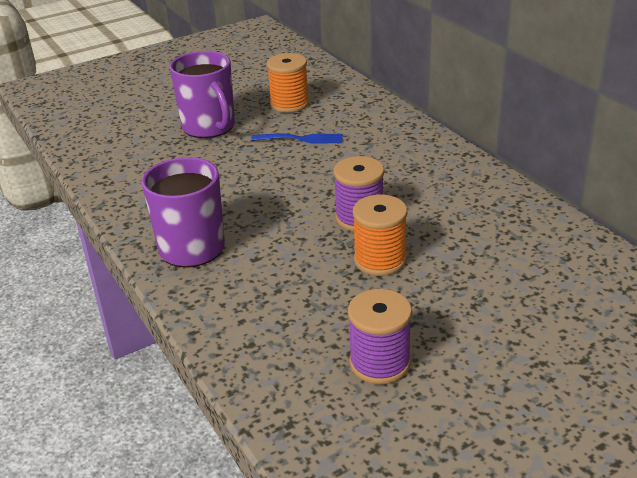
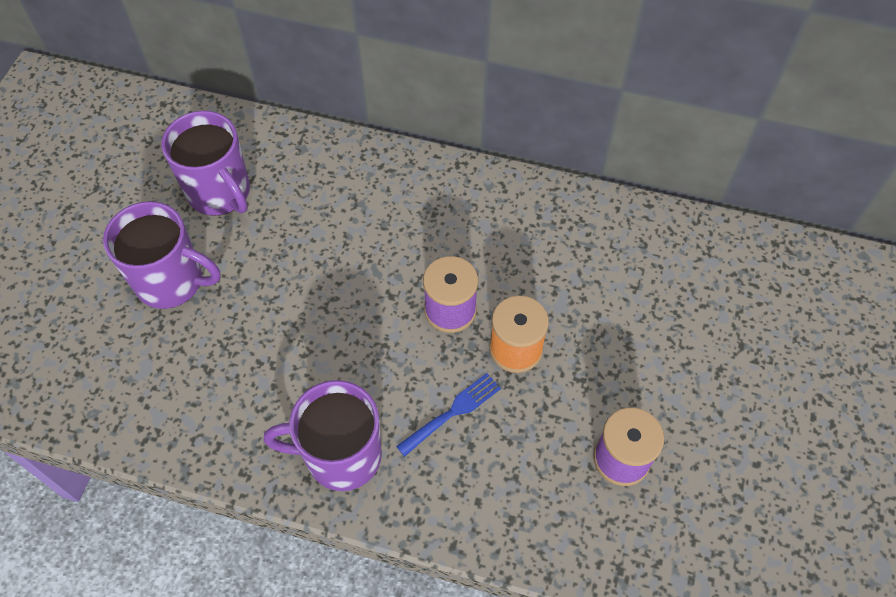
camera: 45 degrees left, 25 degrees up
blue fork [251,133,343,143] -> blue fork moved to [396,373,501,457]
orange spool [267,53,309,113] -> purple mug [161,111,250,216]

